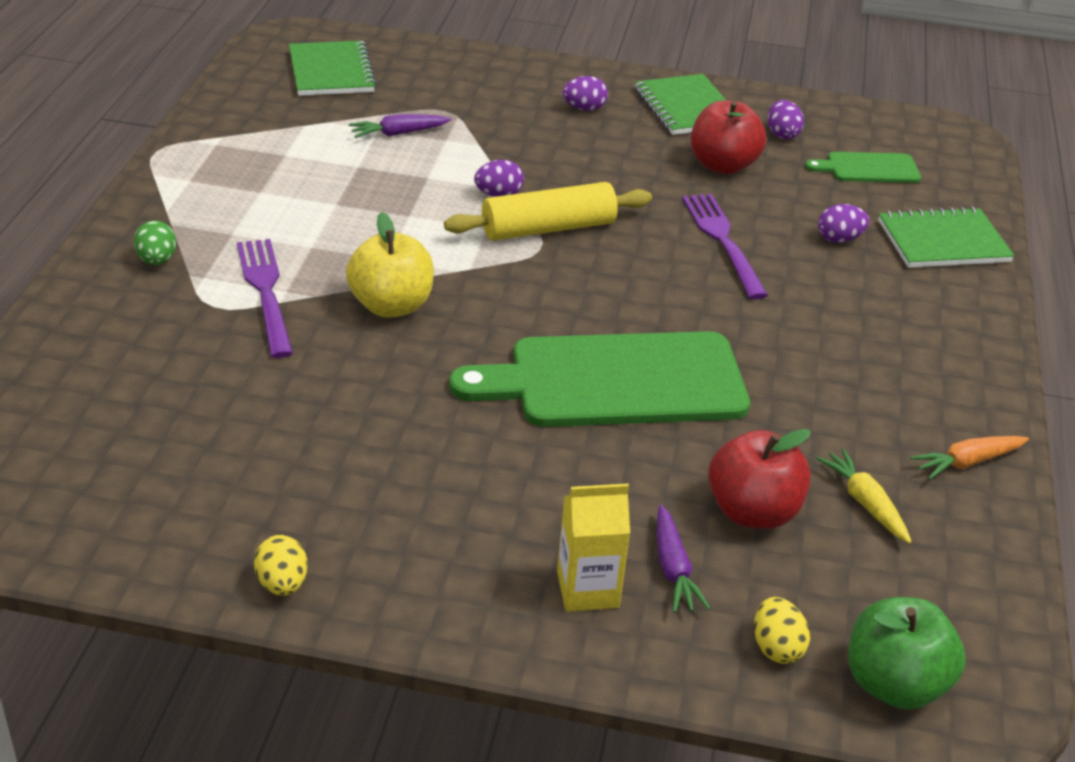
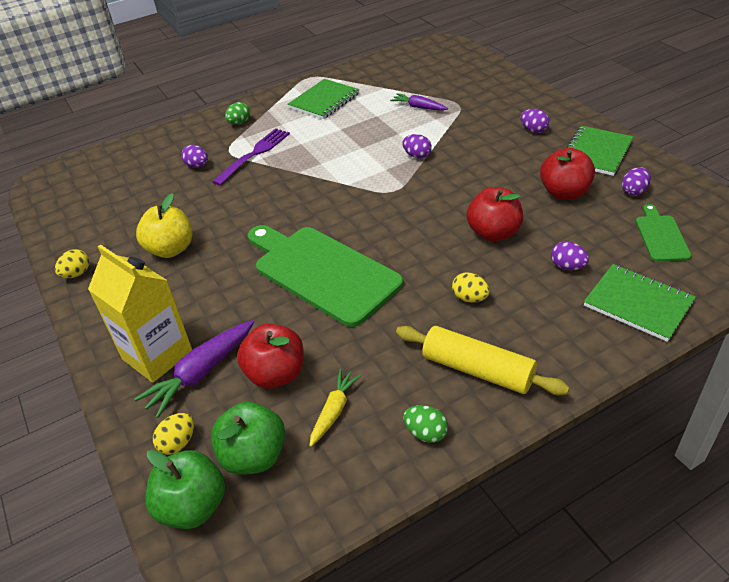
camera: 55 degrees right, 5 degrees up
green notebook [289,41,377,96] -> green notebook moved to [288,79,360,119]
yellow apple [346,212,434,318] -> yellow apple moved to [136,193,193,258]
yellow rolling pin [444,182,652,241] -> yellow rolling pin moved to [396,326,570,395]
yellow carton [557,483,630,611] -> yellow carton [88,244,192,383], size x1.60
purple carrot [657,504,711,613] -> purple carrot [134,320,254,418], size x1.57
purple fork [682,194,768,299] -> red apple [466,187,523,242]
green cutting board [805,152,921,183] -> green cutting board turned 45 degrees clockwise [636,204,692,262]
orange carrot [910,436,1029,480] -> green egg [403,405,448,443]
none -> purple egg [181,145,208,168]
none -> green apple [211,402,285,475]
none -> yellow egg [452,272,490,303]

